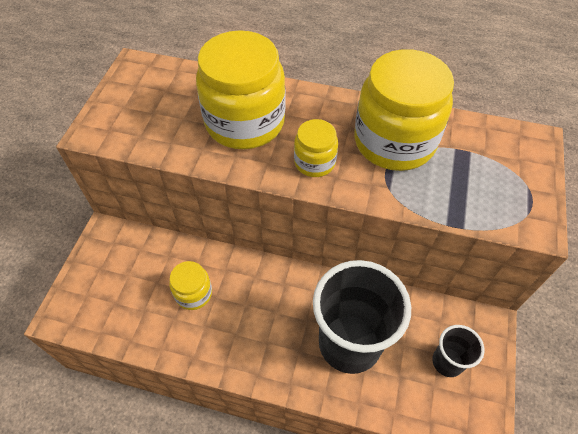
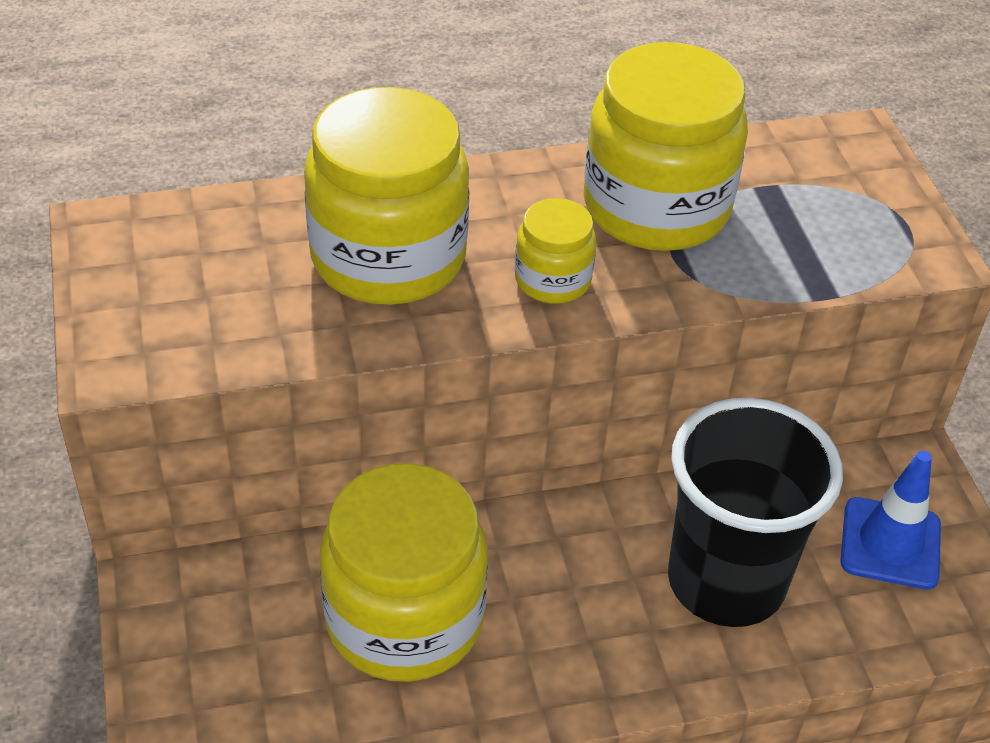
camera: 30 degrees left, 10 degrees down
yellow jar [169,261,212,310] -> yellow jar [319,463,488,682], size x2.03
black cup [432,325,484,377] -> blue traffic cone [840,451,941,590]

